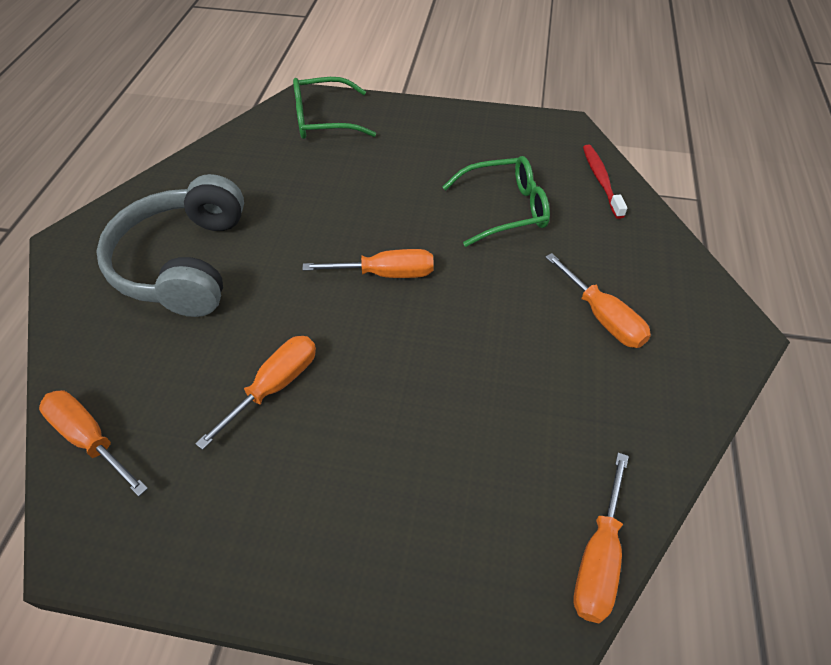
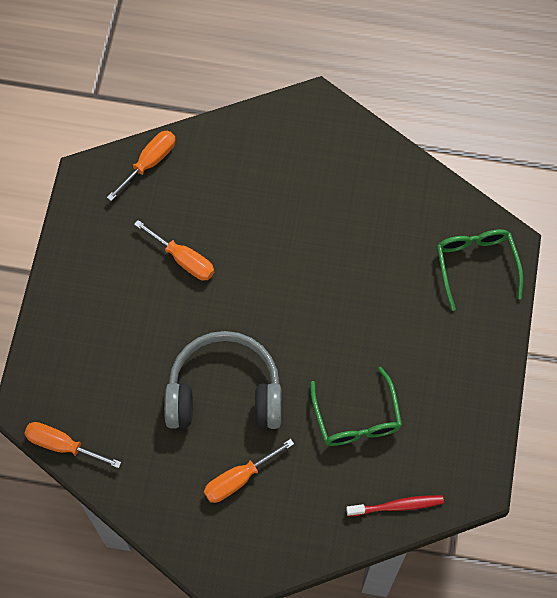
camera: 90 degrees right, 15 degrees up
grey headphones [96,174,244,317] -> grey headphones moved to [164,331,281,429]
orange screwdriver [302,249,434,278] -> none

